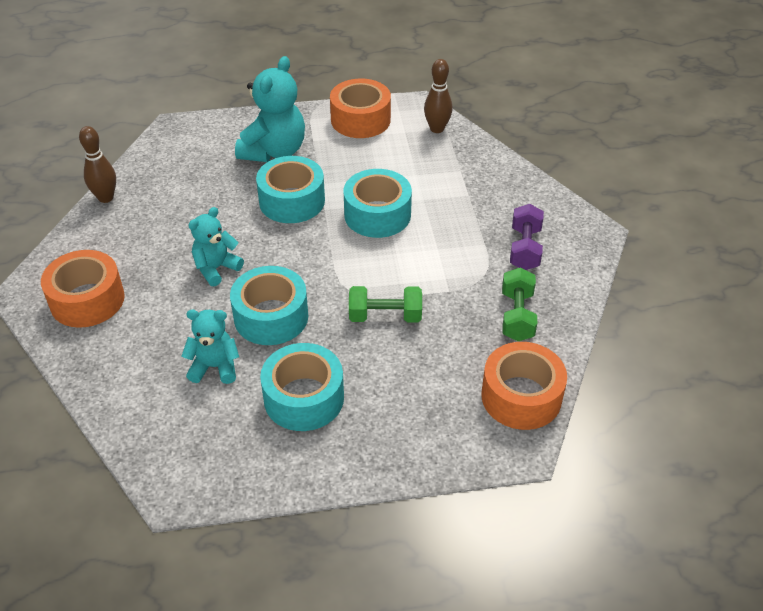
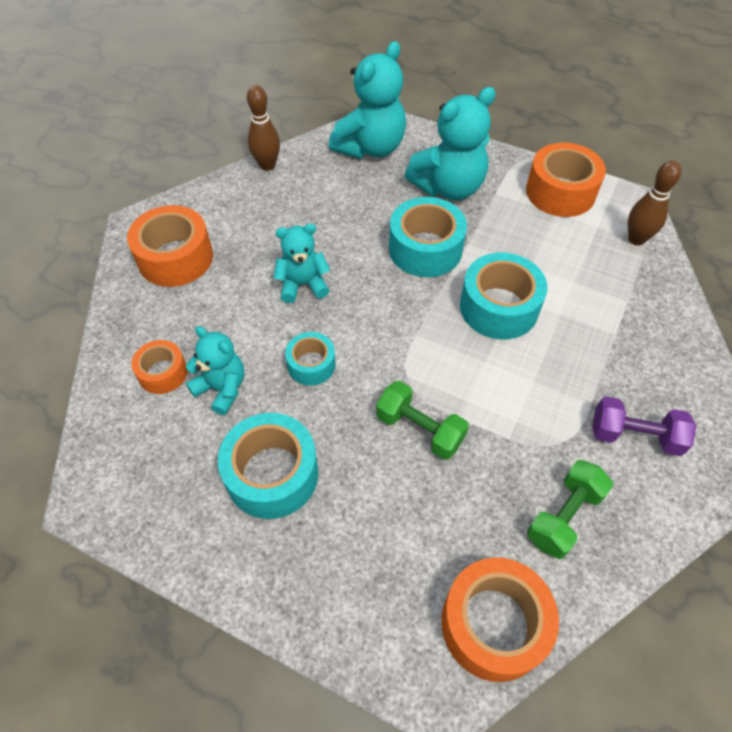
camera: 35 degrees right, 10 degrees up
turquoise tape [230,266,308,345] -> turquoise tape [285,332,336,385], size x0.58
purple dumbbell [510,204,544,270] -> purple dumbbell turned 60 degrees clockwise [592,396,696,456]
none -> orange tape [131,340,187,394]
none -> turquoise teddy bear [329,41,406,159]

